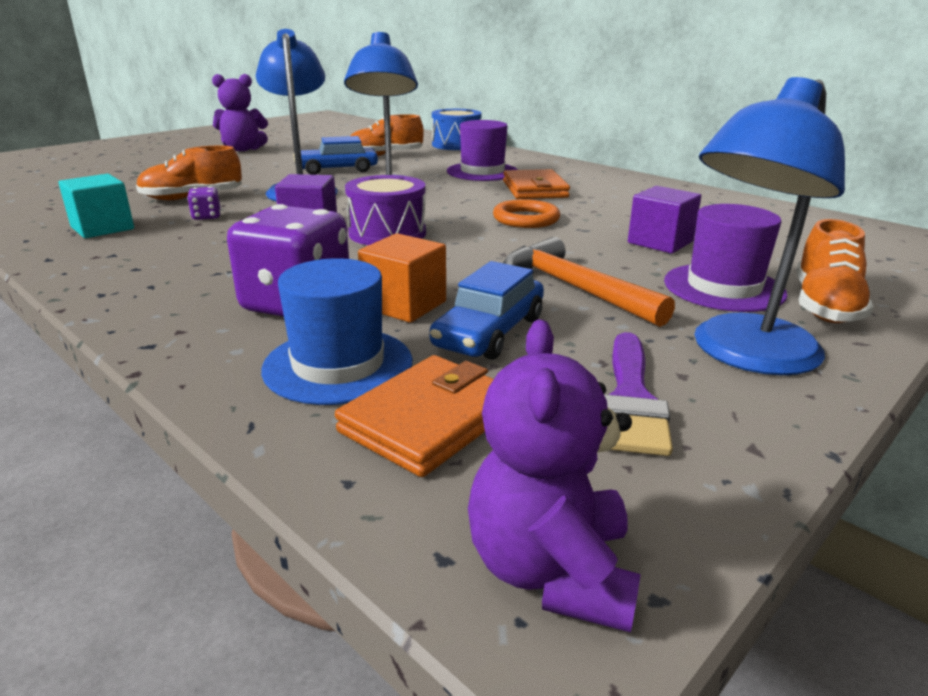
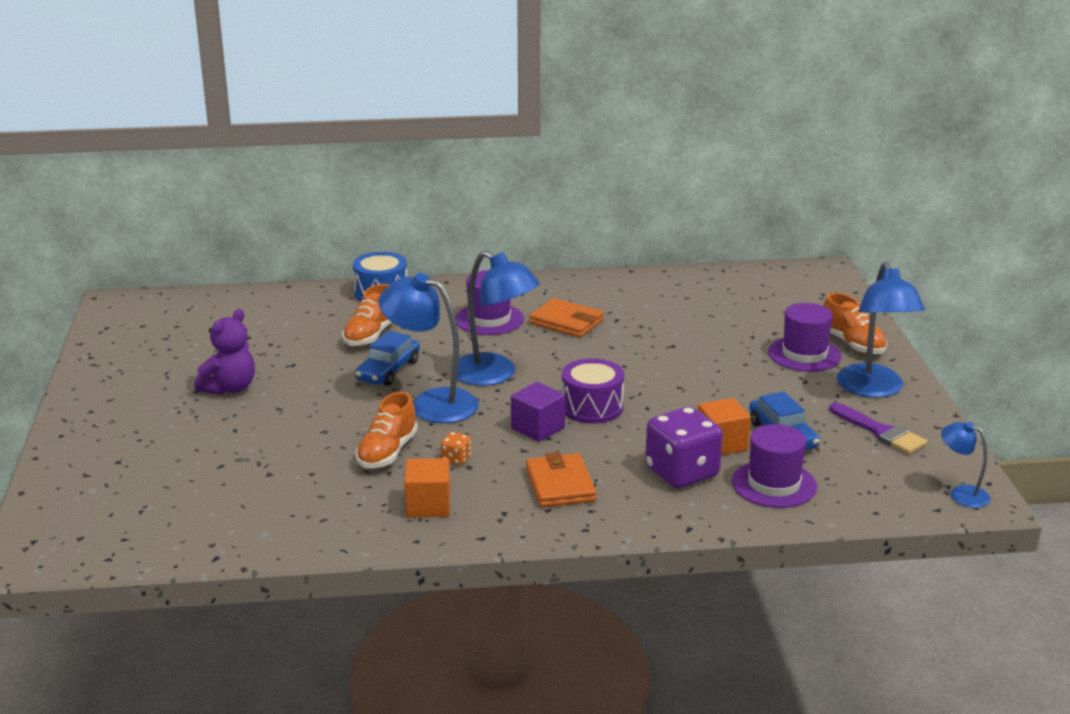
camera: 50 degrees left, 0 degrees up
turquoise cube [58,174,134,238] -> orange cube [404,458,450,518]
purple dice [187,186,221,220] -> orange dice [441,432,471,465]
blue hat [261,258,412,405] -> purple hat [732,424,817,508]
orange wallet [335,355,494,477] -> orange wallet moved to [526,452,597,508]
purple teddy bear [468,320,640,632] -> blue lamp [941,422,990,508]
orange ring [493,199,560,228] -> none
orange hammer [503,237,675,327] -> none
purple cube [628,186,701,254] -> none

